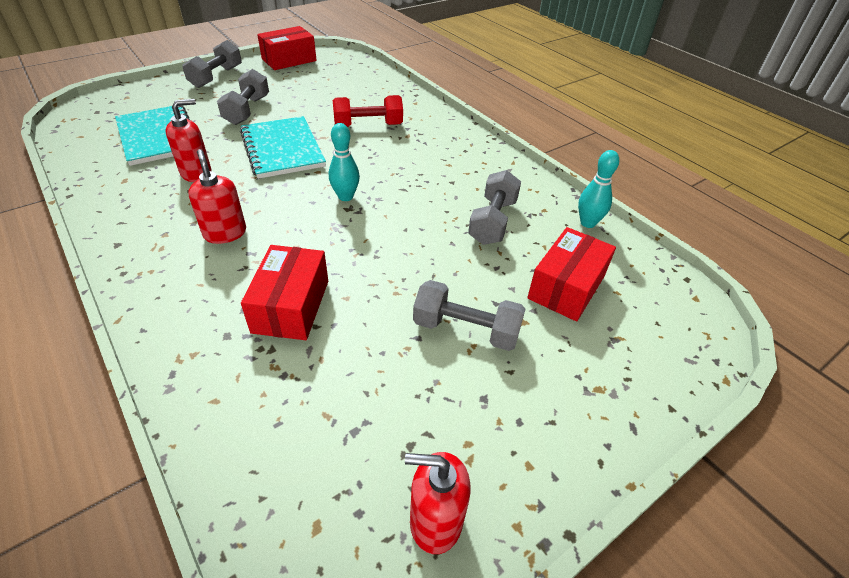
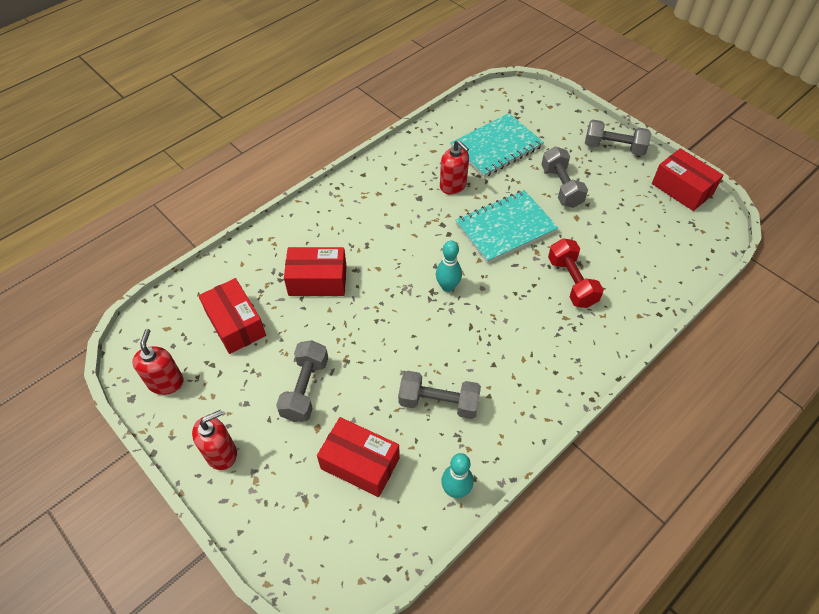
camera: 85 degrees right, 10 degrees up
red soap dispenser [188,149,246,244] -> red soap dispenser moved to [192,410,237,470]
grey dumbbell [217,69,269,125] -> grey dumbbell turned 75 degrees clockwise [541,146,588,208]
none -> red box [198,278,266,354]

